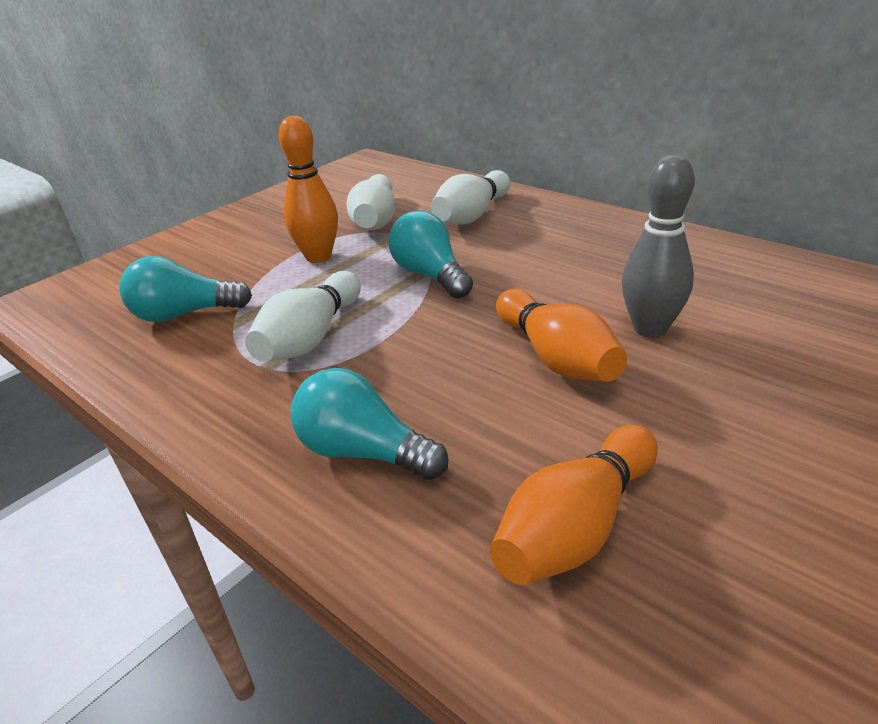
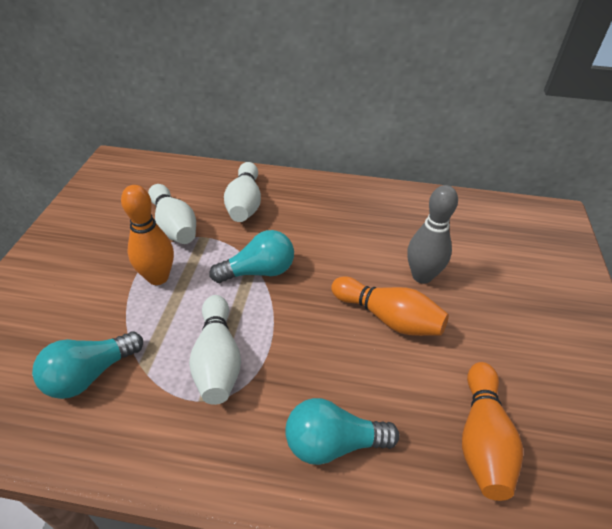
camera: 35 degrees left, 10 degrees up
turquoise light bulb [388,211,473,299] -> turquoise light bulb turned 135 degrees clockwise [209,230,294,283]

